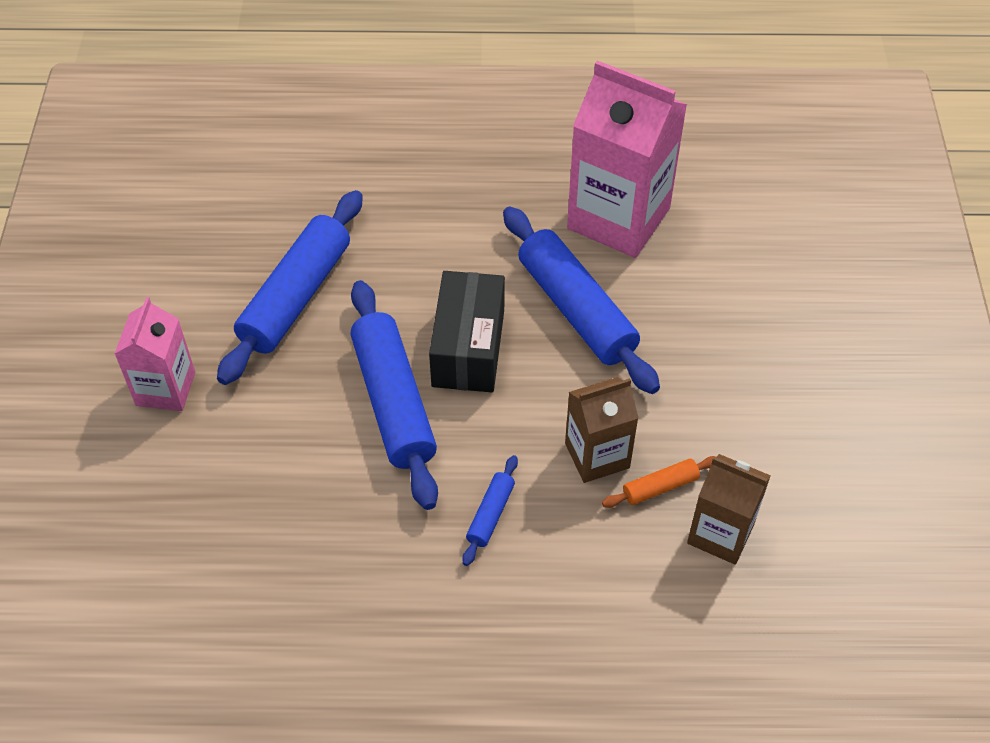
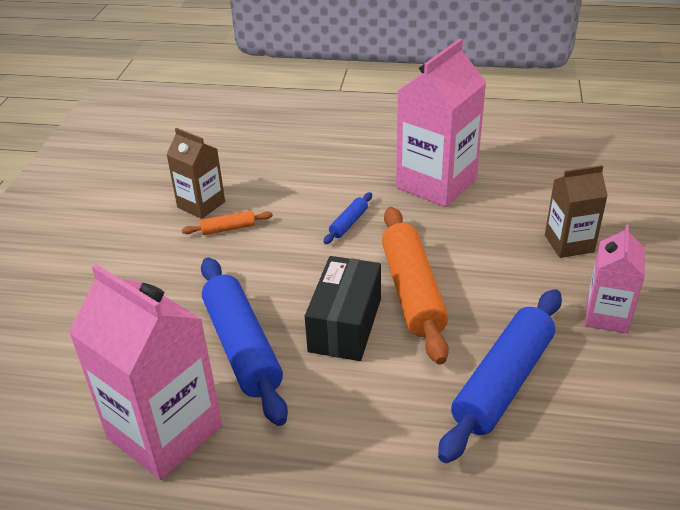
camera: 170 degrees left, 15 degrees down
blue rolling pin [350,280,438,510] -> orange rolling pin [382,207,449,364]
brown carton [565,377,638,483] -> brown carton moved to [545,165,608,258]
none -> pink carton [396,39,487,207]

